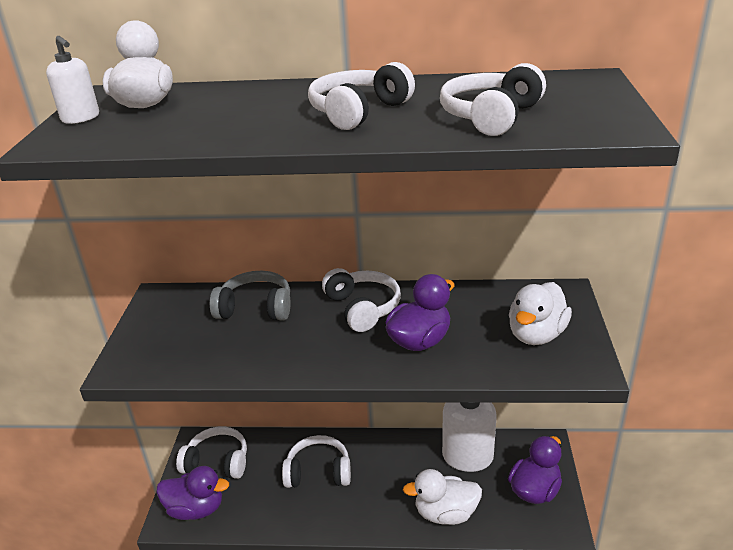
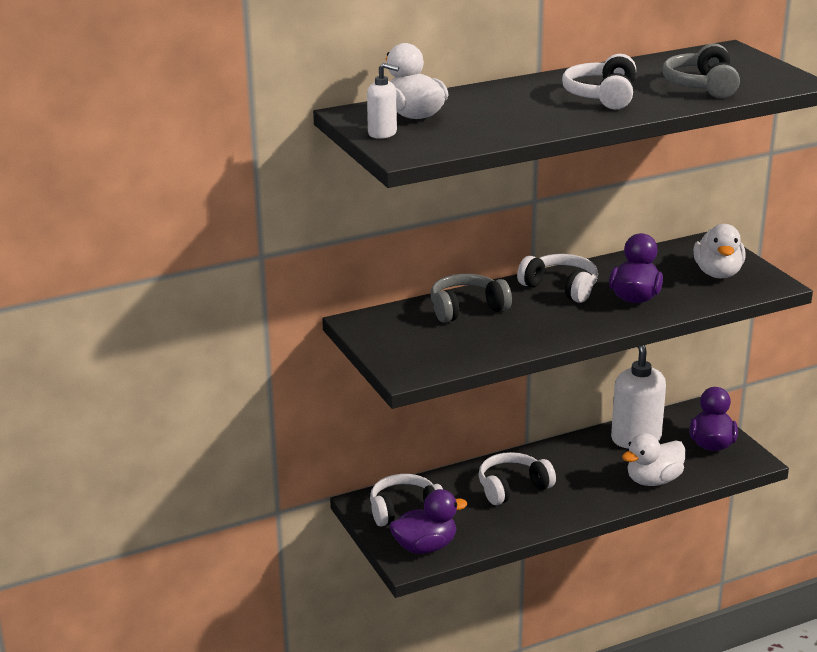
camera: 30 degrees left, 5 degrees down
white headphones [440,63,546,136] -> grey headphones [663,43,740,98]

